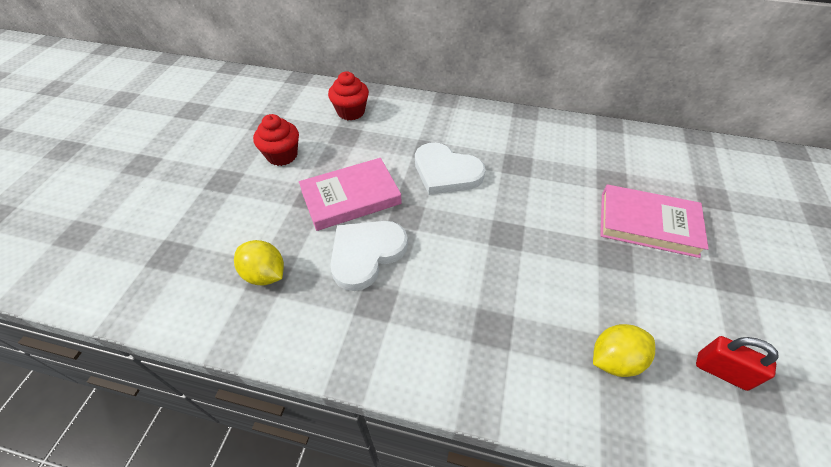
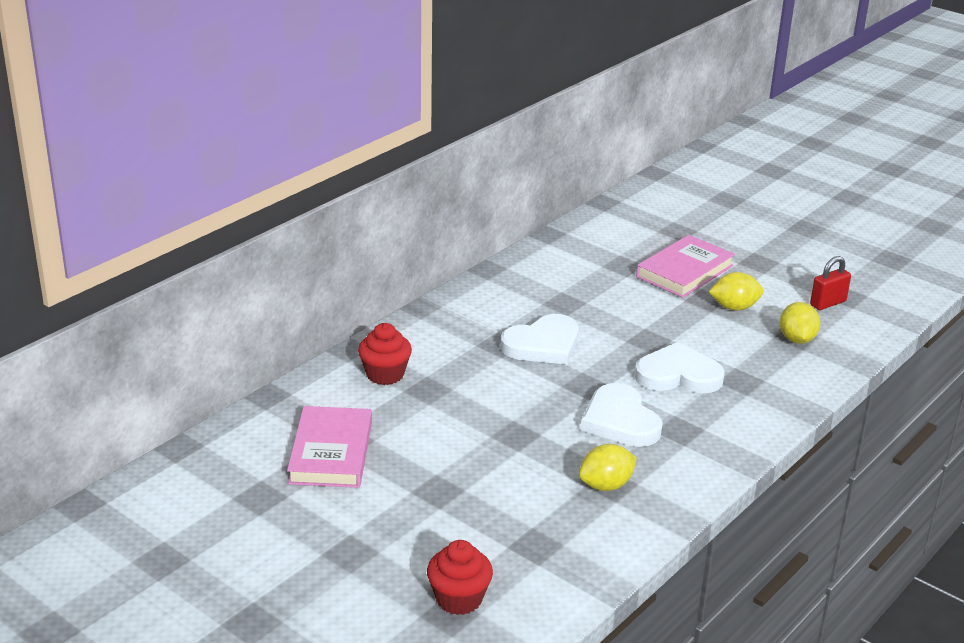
camera: 65 degrees left, 20 degrees down
red cupcake [253,114,299,166] -> red cupcake moved to [427,540,493,615]
pink book [299,158,402,231] -> pink book moved to [287,406,372,488]
none -> white heart [635,342,725,393]
none -> yellow lemon [709,272,764,311]

